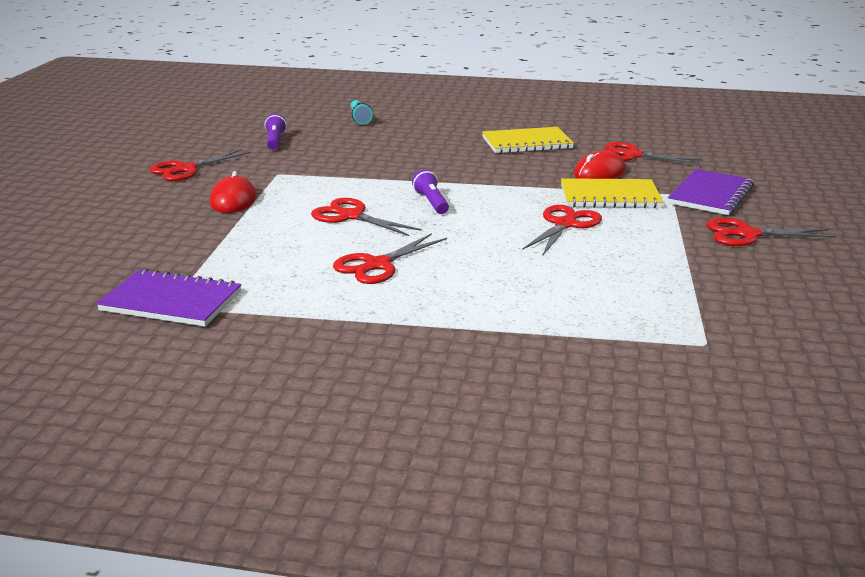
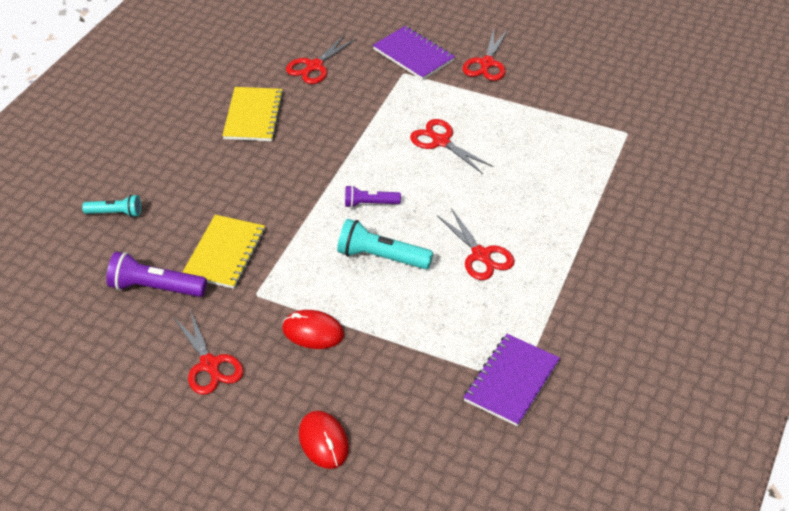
camera: 75 degrees left, 20 degrees up
purple flashlight [265,114,287,150] -> purple flashlight [106,252,207,297], size x1.60
red scissors [311,198,422,236] -> turquoise flashlight [337,219,433,269]
yellow notebook [561,178,663,208] -> yellow notebook moved to [182,215,265,289]
red mouse [574,151,626,179] -> red mouse moved to [299,411,349,469]

